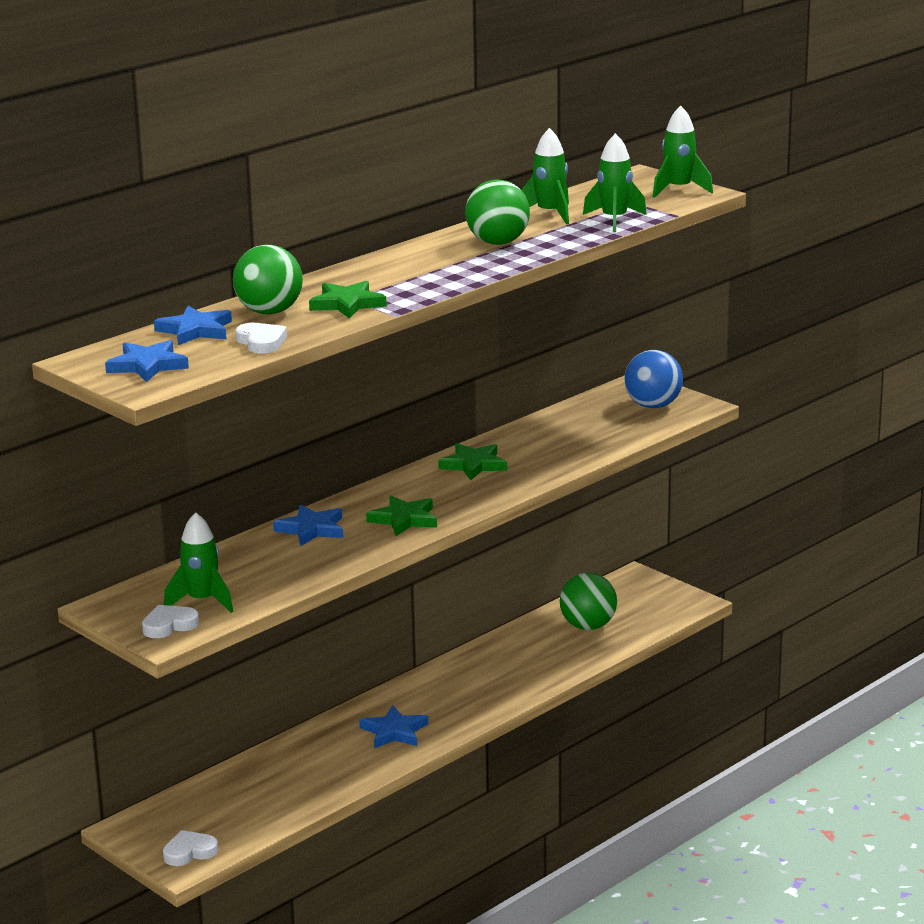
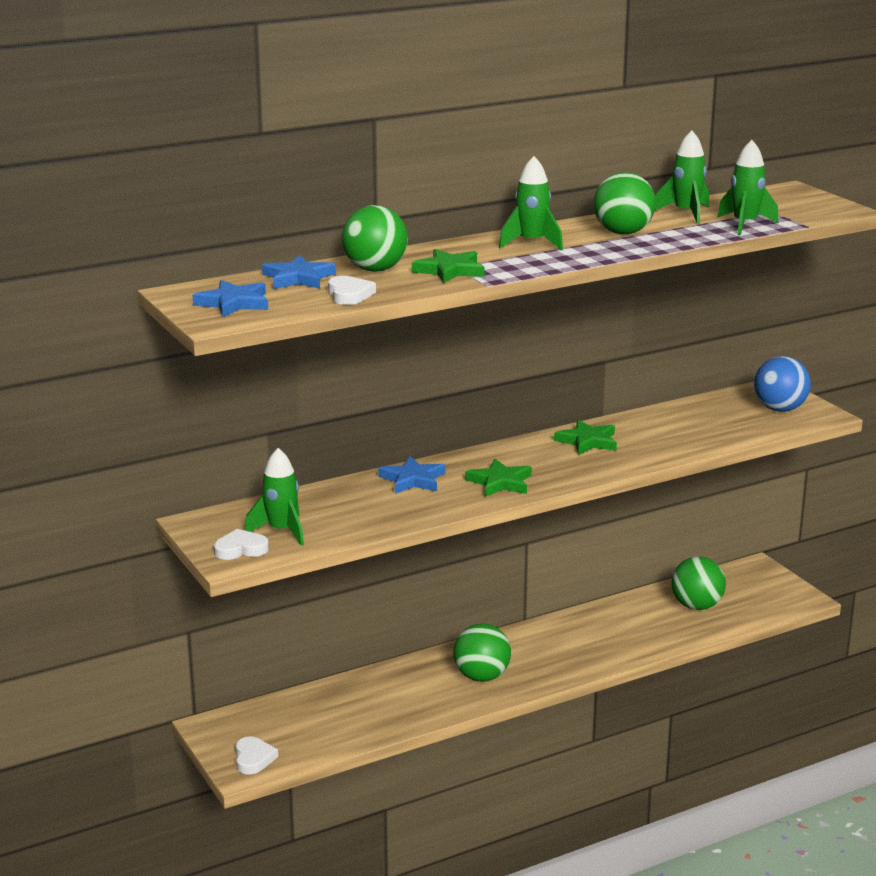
camera: 15 degrees right, 0 degrees up
white heart [163,830,218,866] -> white heart turned 90 degrees clockwise [235,736,278,774]
blue star [359,705,428,749] -> green ball [454,623,511,682]
green rocket [653,106,713,198] -> green rocket moved to [499,156,563,251]

